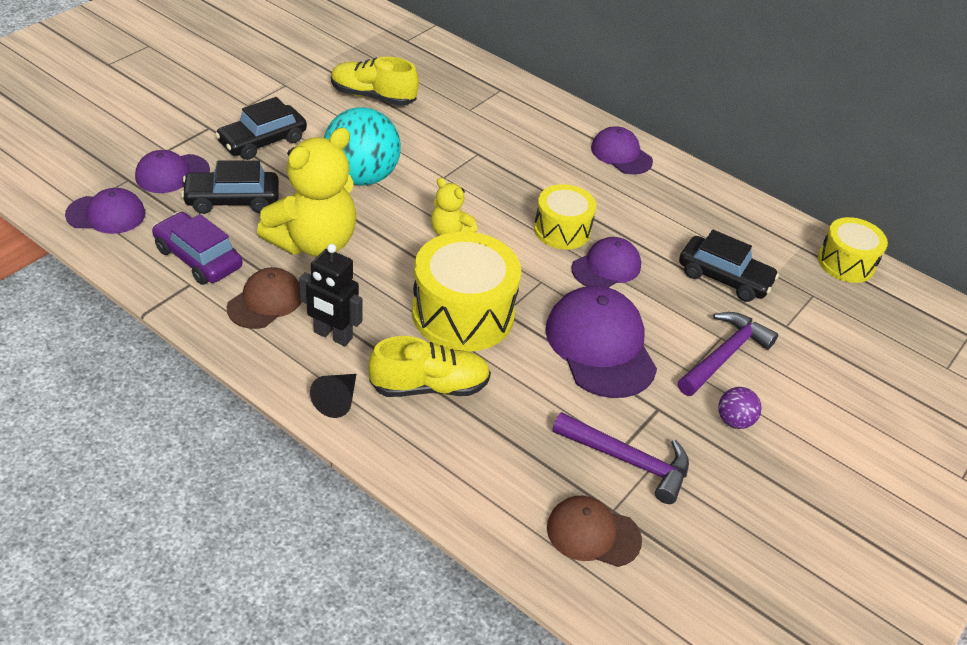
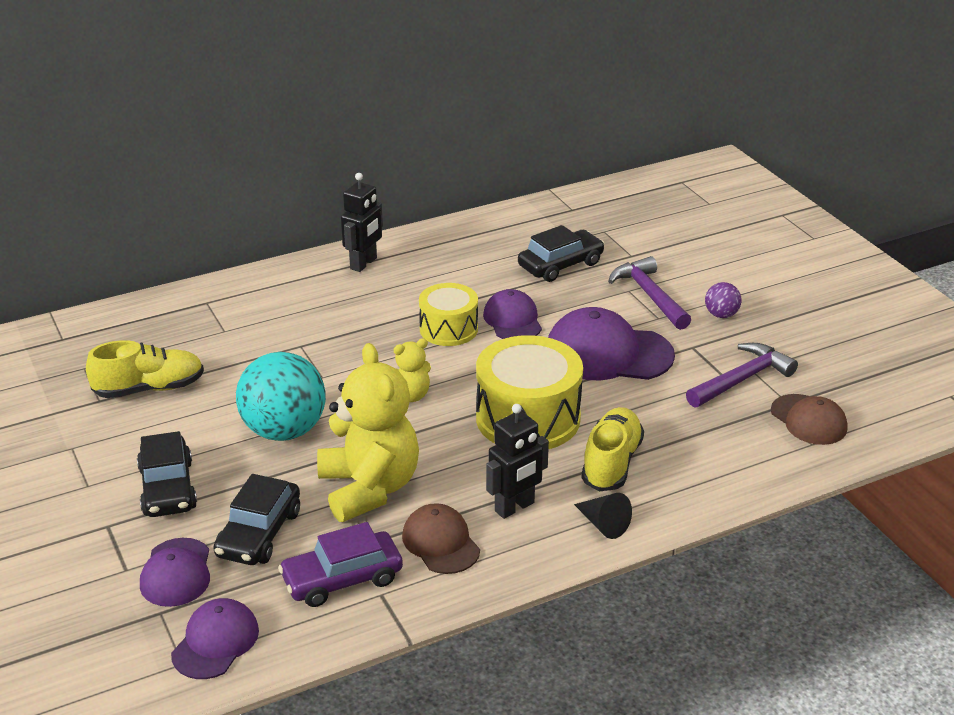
camera: 60 degrees left, 10 degrees down
yellow shoe [331,57,419,106] -> yellow shoe turned 150 degrees counterclockwise [86,340,204,398]
brown cap [547,496,642,567] -> brown cap turned 75 degrees counterclockwise [771,394,847,445]
purple cap [591,126,653,174] -> black robot [341,173,383,272]
yellow drum [818,217,888,283] -> none

